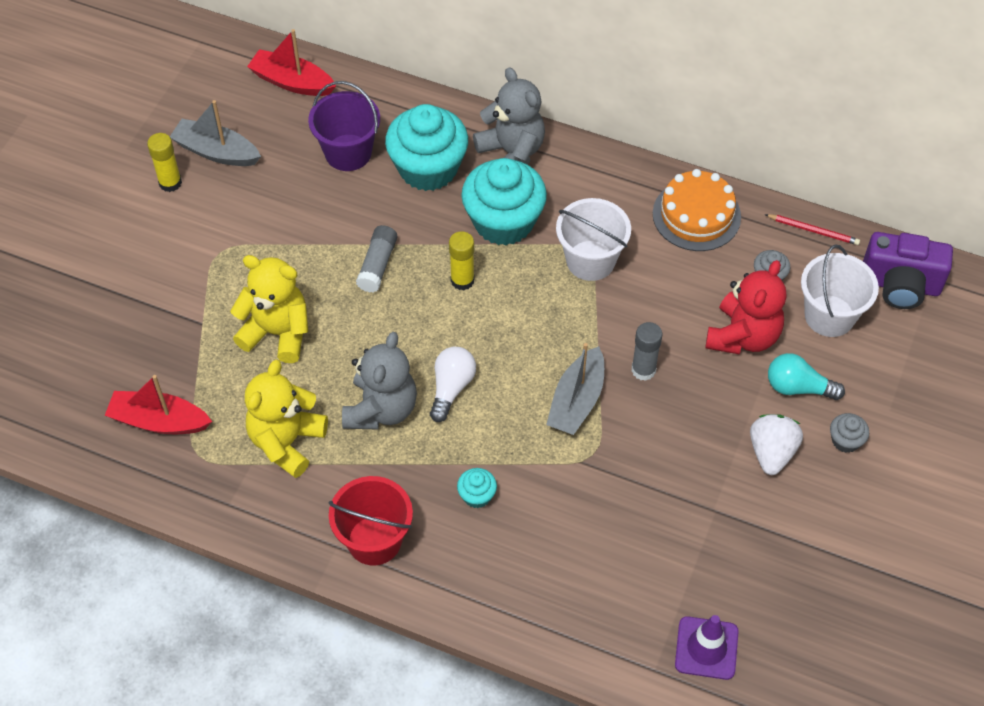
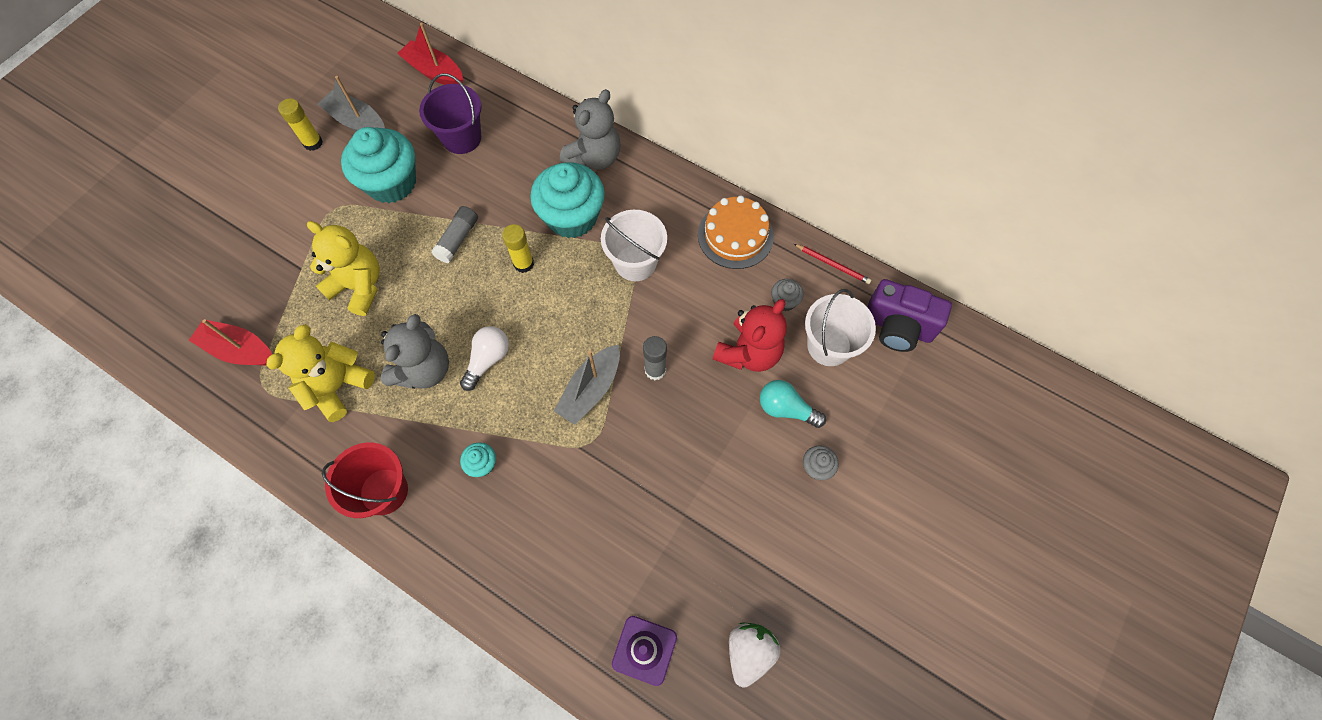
camera: 10 degrees right, 10 degrees up
turquoise cupcake [385,104,468,191] -> turquoise cupcake moved to [341,127,416,203]
grey teddy bear [473,67,545,165] -> grey teddy bear turned 60 degrees clockwise [560,89,620,170]
white strawberry [750,414,803,475] -> white strawberry moved to [729,622,781,688]

